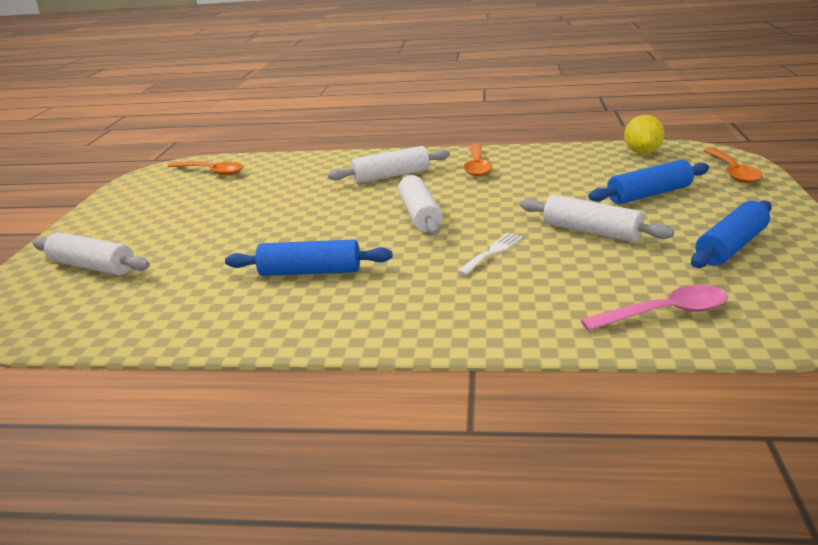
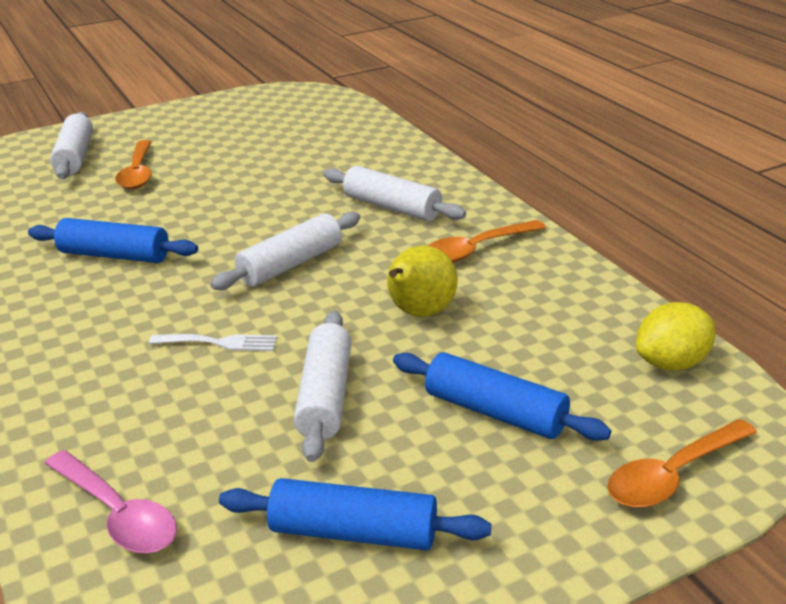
camera: 55 degrees right, 5 degrees up
orange spoon [168,161,243,175] -> orange spoon moved to [115,140,152,189]
blue rolling pin [225,240,392,276] -> blue rolling pin turned 45 degrees counterclockwise [28,218,198,263]
none -> yellow pear [387,245,458,317]

